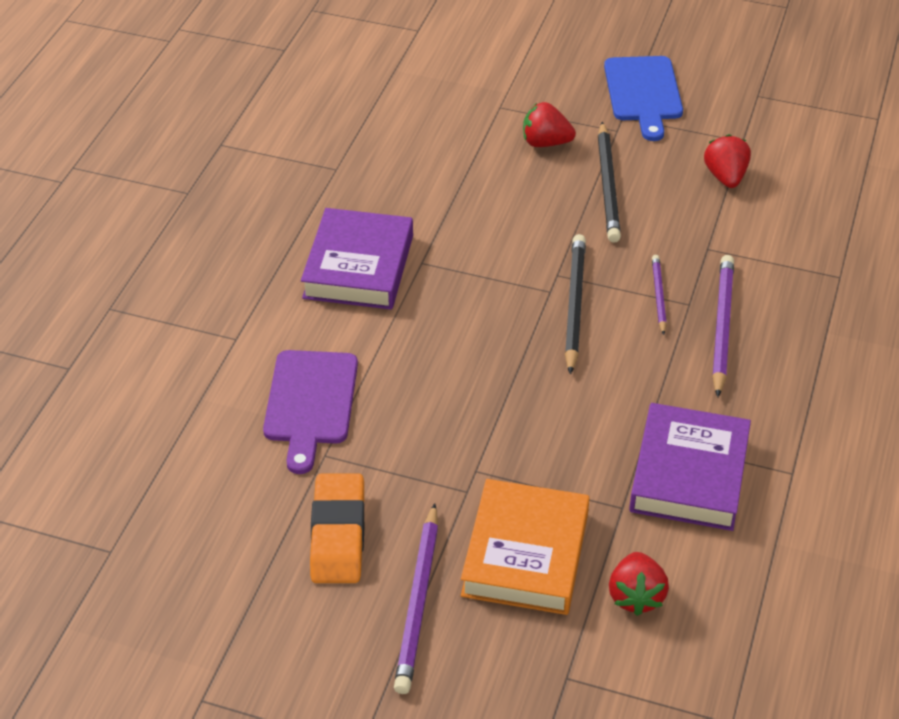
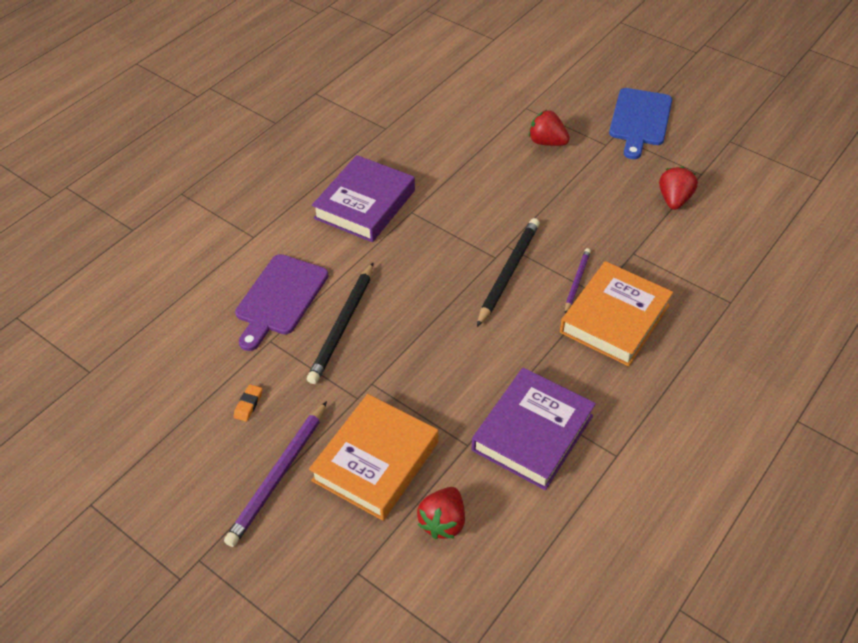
camera: 20 degrees right, 5 degrees up
orange eraser [310,473,364,583] -> orange eraser [233,384,262,422], size x0.41
black pencil [598,122,621,243] -> black pencil moved to [307,263,373,384]
purple pencil [712,255,734,397] -> orange book [560,261,673,366]

